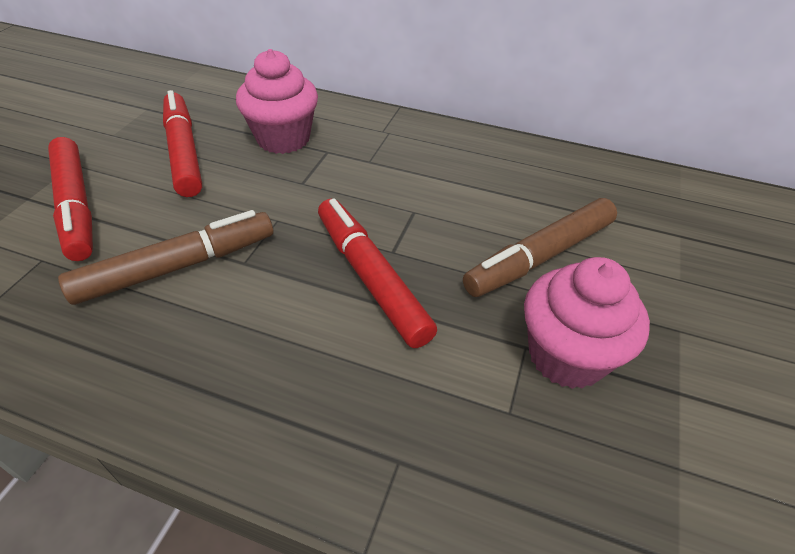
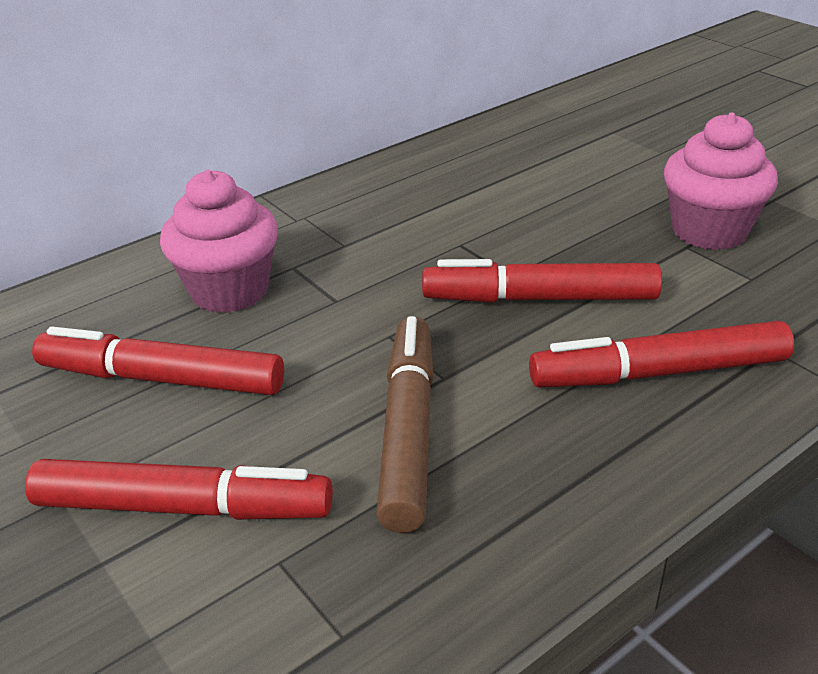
camera: 55 degrees left, 10 degrees down
brown marker [463,198,617,297] -> none
none -> red marker [529,321,794,388]

